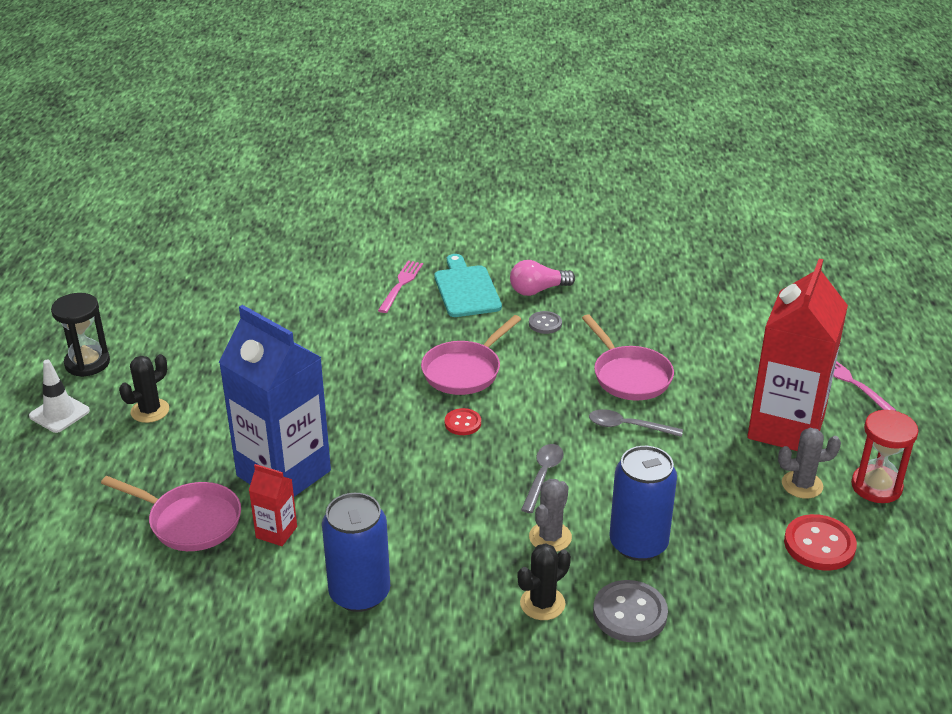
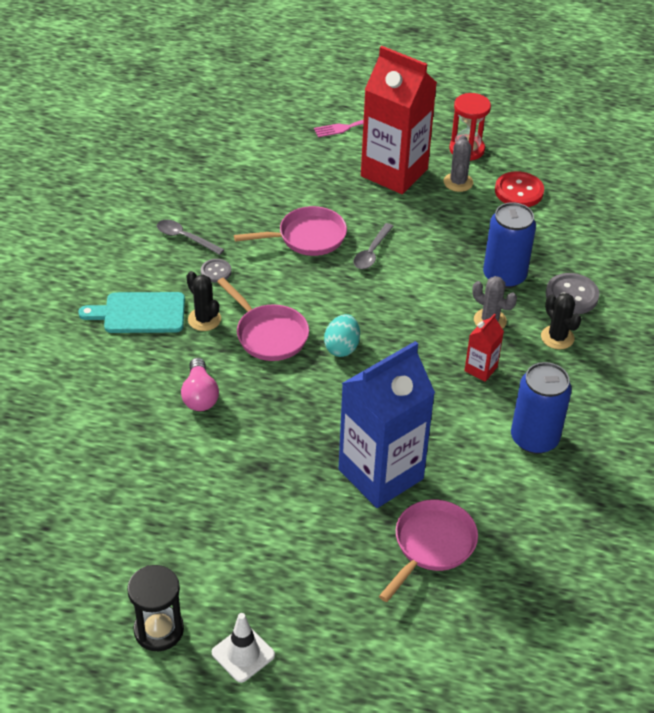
camera: 80 degrees left, 10 degrees up
black cactus [119,354,169,423] -> black cactus moved to [186,271,221,331]
red carton [249,464,297,546] -> red carton moved to [465,314,504,382]
pink fork [378,261,423,313] -> none
red button [445,408,481,435] -> turquoise egg [324,314,360,357]
pink light bulb [510,260,575,296] -> pink light bulb moved to [181,358,219,411]
grey spoon [521,444,564,513] -> grey spoon moved to [157,220,224,255]

